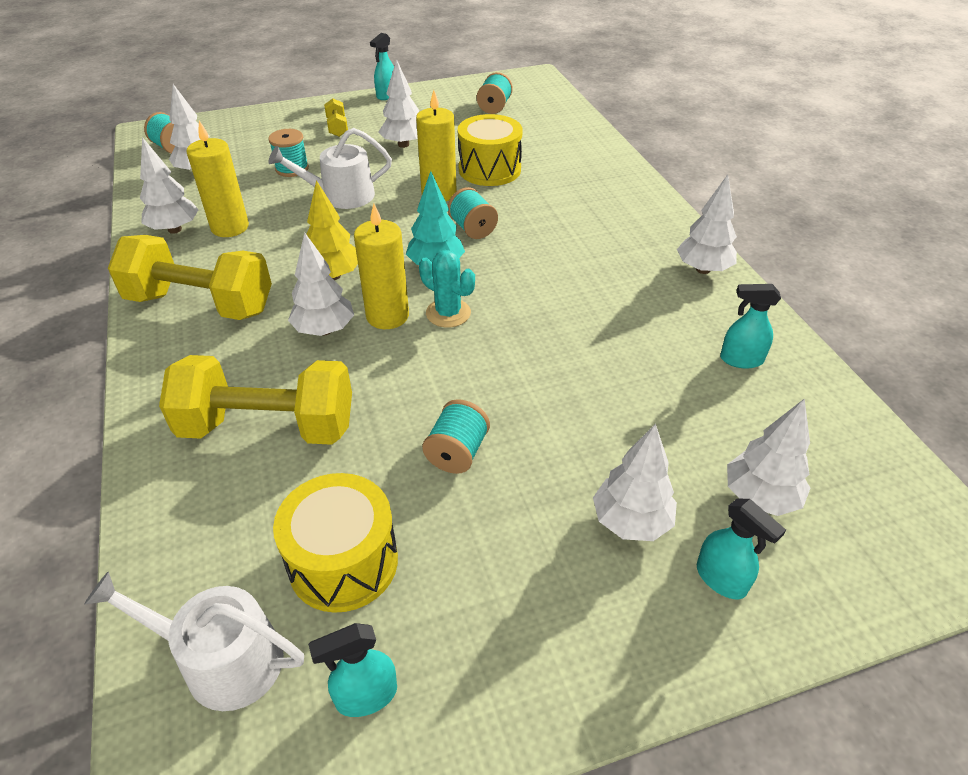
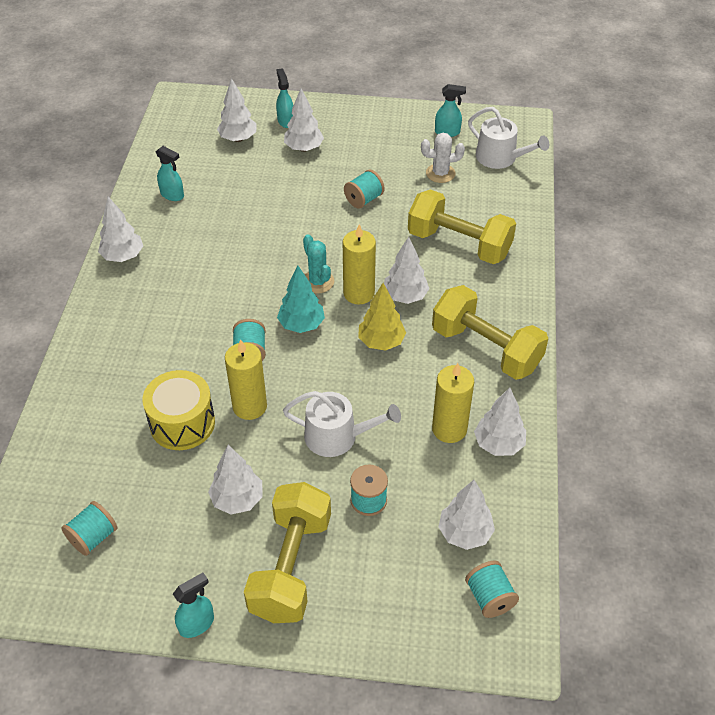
camera: 155 degrees left, 5 degrees up
yellow drum [273,473,398,613] -> white cactus [421,133,465,183]
yellow dumbbell [324,98,348,137] -> yellow dumbbell [244,482,331,623], size x2.36

